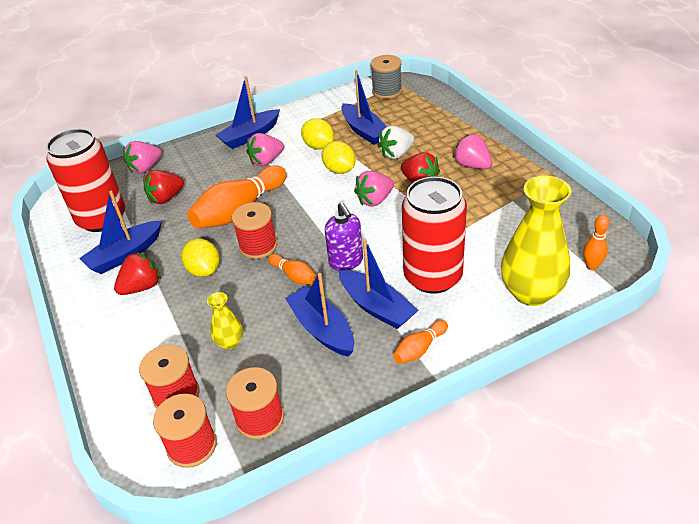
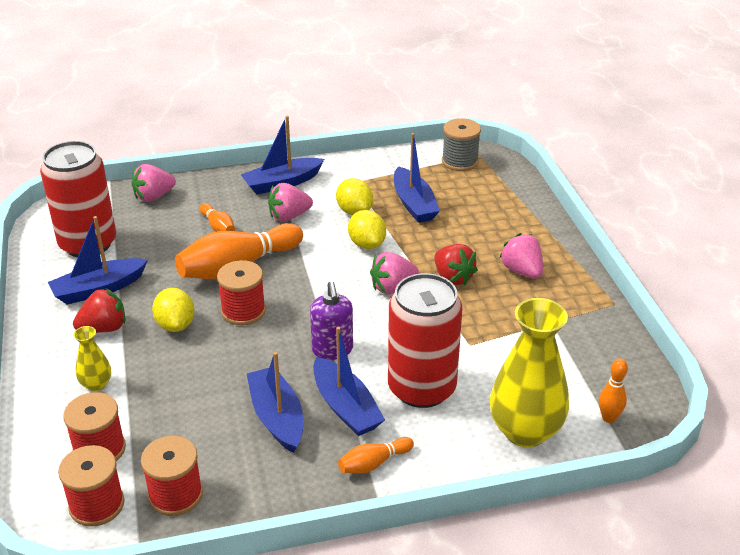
camera: 10 degrees right, 5 degrees down
red strawberry [143,170,184,204] -> none
yellow vase [207,292,243,349] -> yellow vase moved to [73,326,111,391]
orange bowling pin [268,254,317,284] -> orange bowling pin moved to [200,203,235,232]
white strawberry [378,126,415,159] -> none

